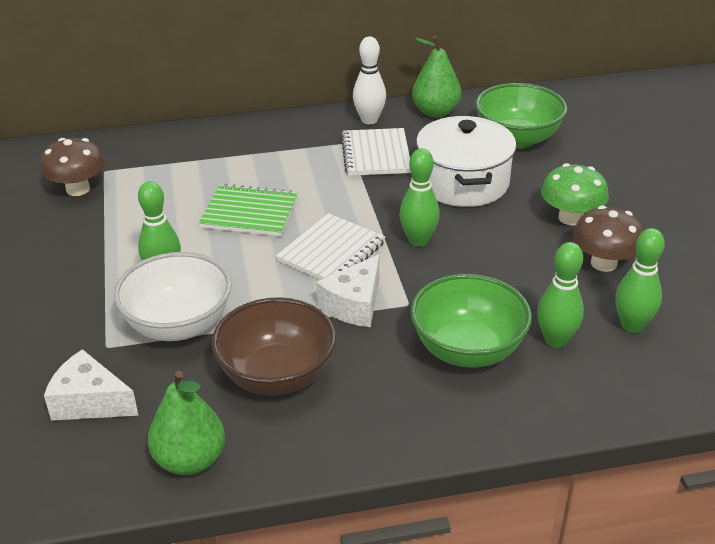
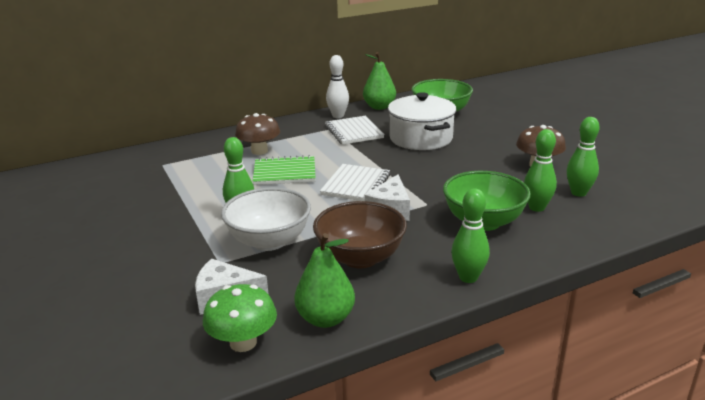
camera: 15 degrees left, 10 degrees down
brown mushroom [40,138,105,196] -> brown mushroom moved to [235,113,280,155]
green bowling pin [399,148,440,247] -> green bowling pin moved to [451,189,490,283]
green mushroom [541,163,609,225] -> green mushroom moved to [203,284,277,352]

